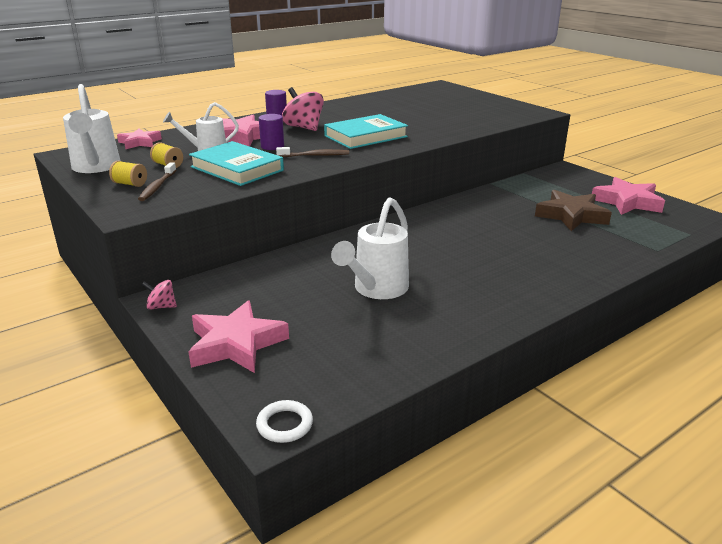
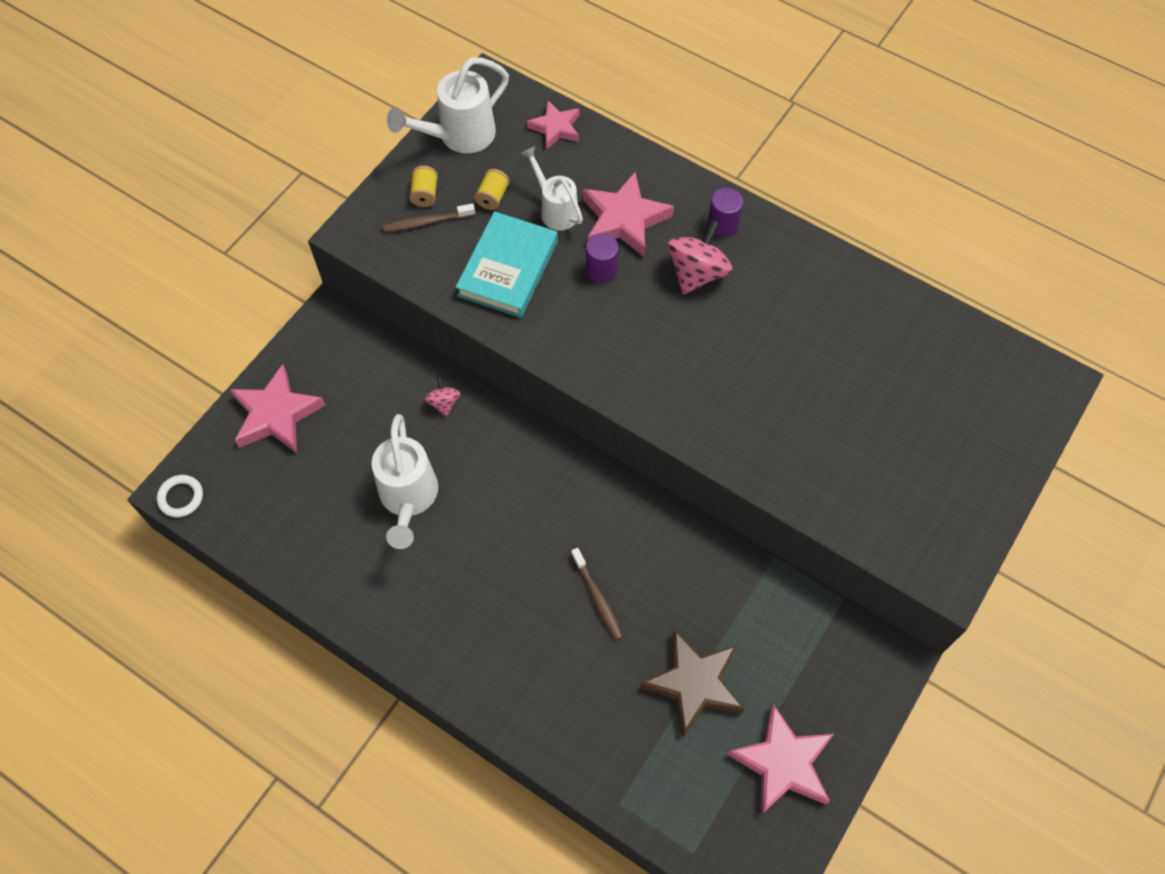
camera: 70 degrees right, 35 degrees up
pink spinning top [142,280,177,310] -> pink spinning top moved to [425,377,461,417]
brown toothbrush [276,147,349,157] -> brown toothbrush moved to [571,548,623,640]
turquoise book [324,114,408,149] -> none
white watering can [331,197,409,299] -> white watering can turned 105 degrees counterclockwise [372,414,438,549]

